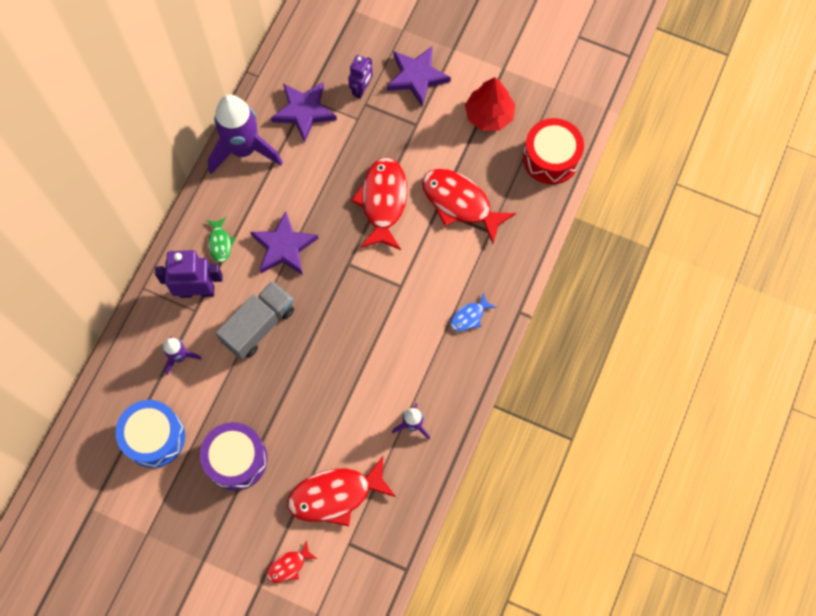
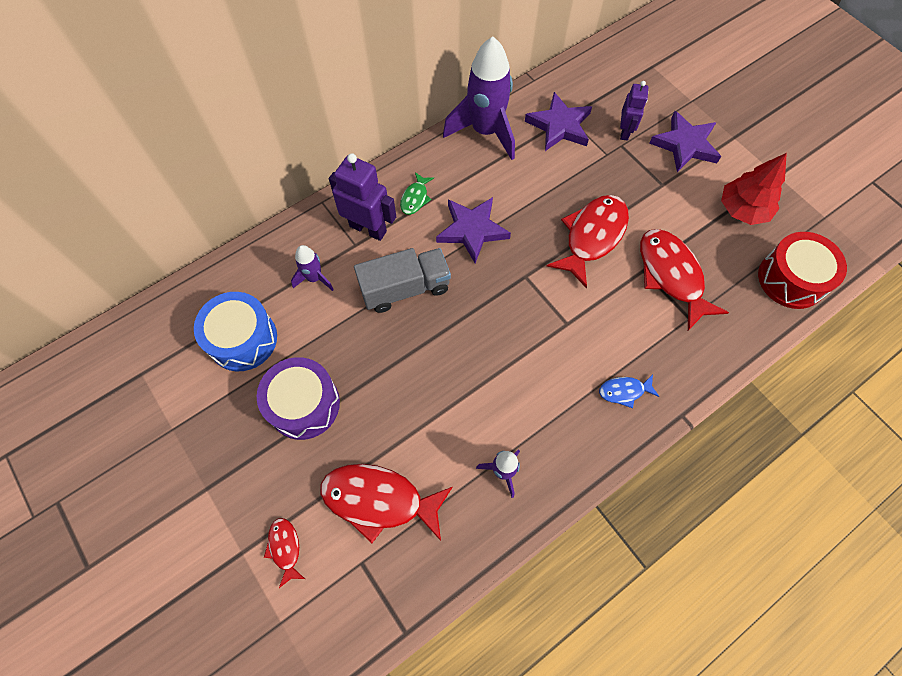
camera: 30 degrees right, 5 degrees down
red fish [266,540,318,583] -> red fish turned 75 degrees clockwise [264,518,305,588]
purple robot [348,55,373,99] -> purple robot turned 45 degrees counterclockwise [620,81,648,141]

